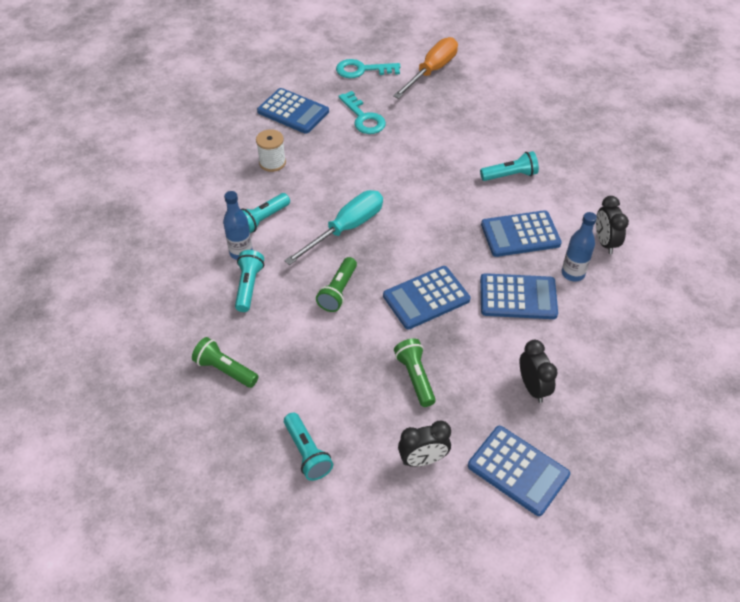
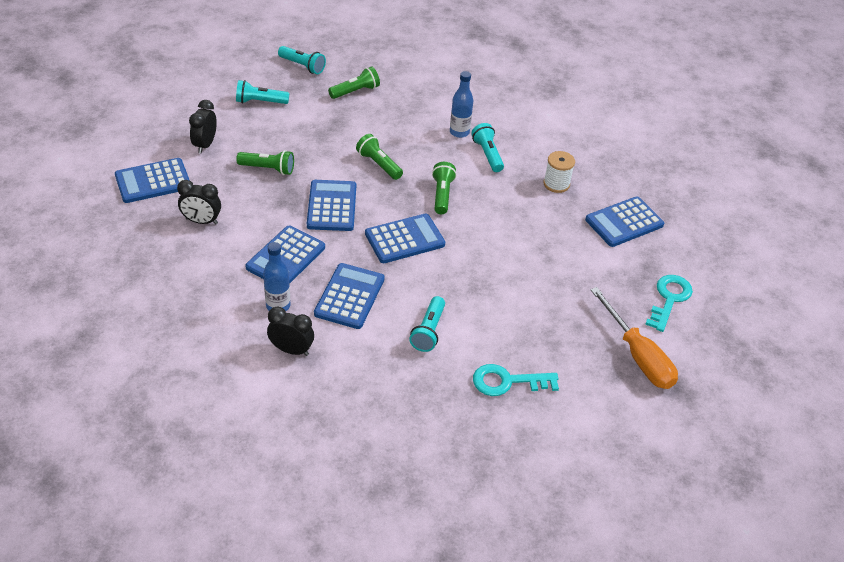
camera: 115 degrees right, 5 degrees down
turquoise flashlight [235,250,264,312] -> turquoise flashlight moved to [278,46,326,74]
turquoise screwdriver [284,190,383,265] -> green flashlight [432,162,457,214]
turquoise key [338,91,386,134] -> turquoise key moved to [473,364,559,396]
none -> blue calculator [365,214,445,263]

